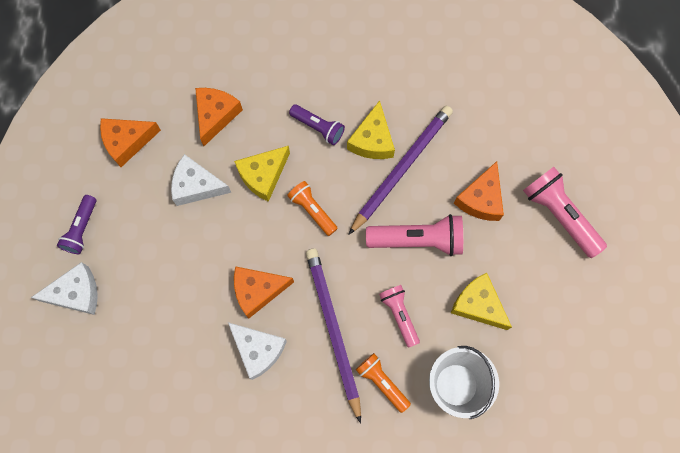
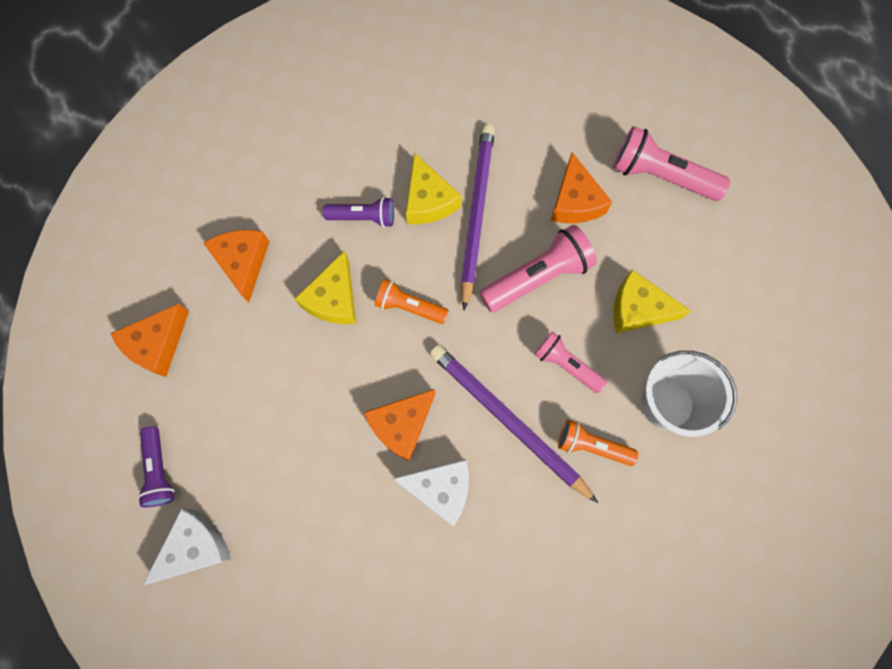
camera: 30 degrees left, 0 degrees up
white cheese [171,154,231,206] -> none

